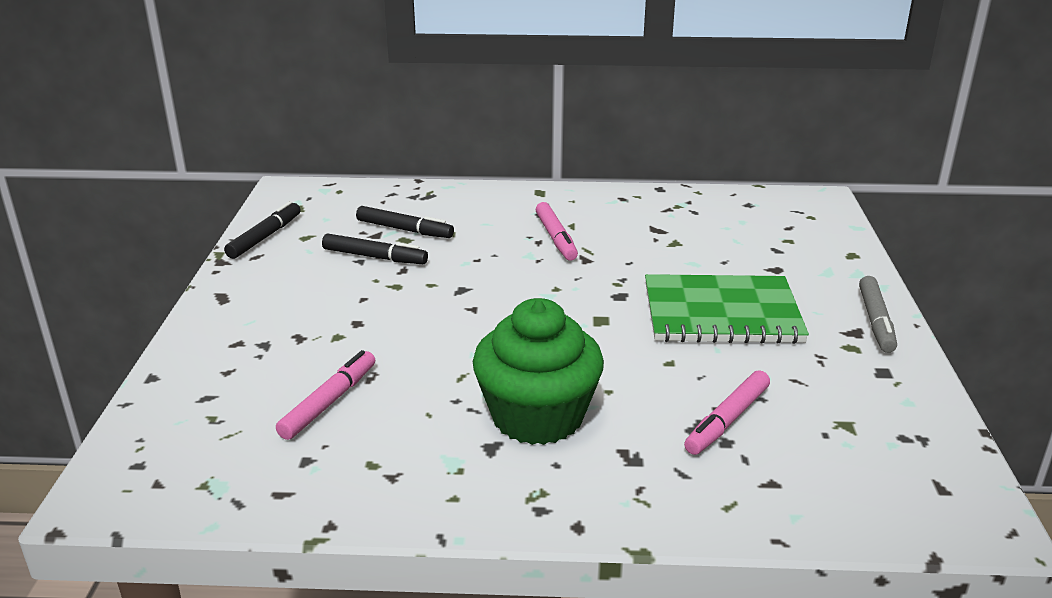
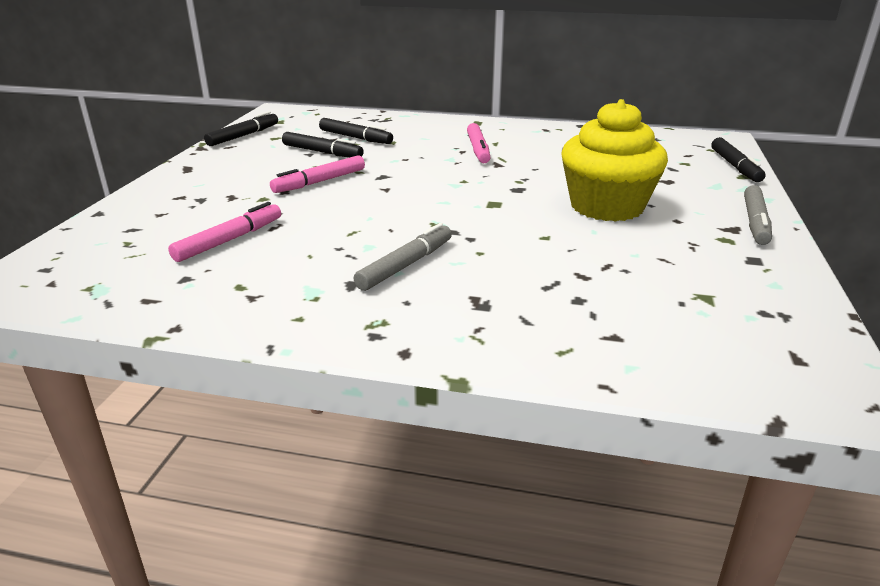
camera: 10 degrees right, 0 degrees up
green cupcake [473,298,604,445] -> grey marker [354,223,452,291]
green notebook [645,274,809,344] -> yellow cupcake [562,99,668,222]
pink marker [684,370,770,455] -> pink marker moved to [270,155,365,193]
none -> black marker [711,137,766,182]

